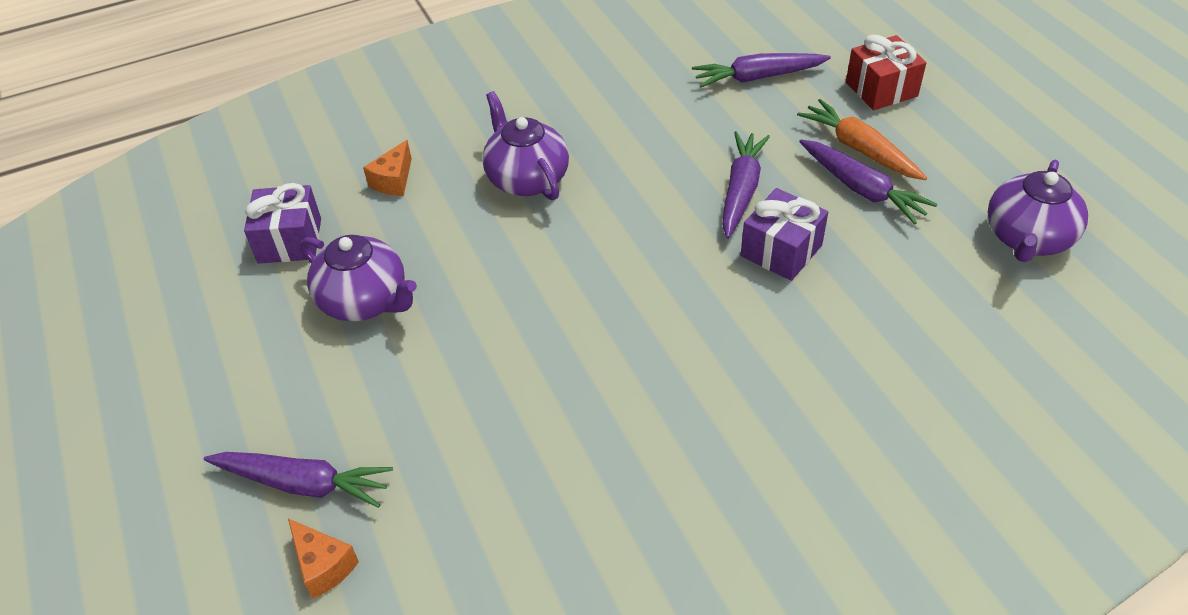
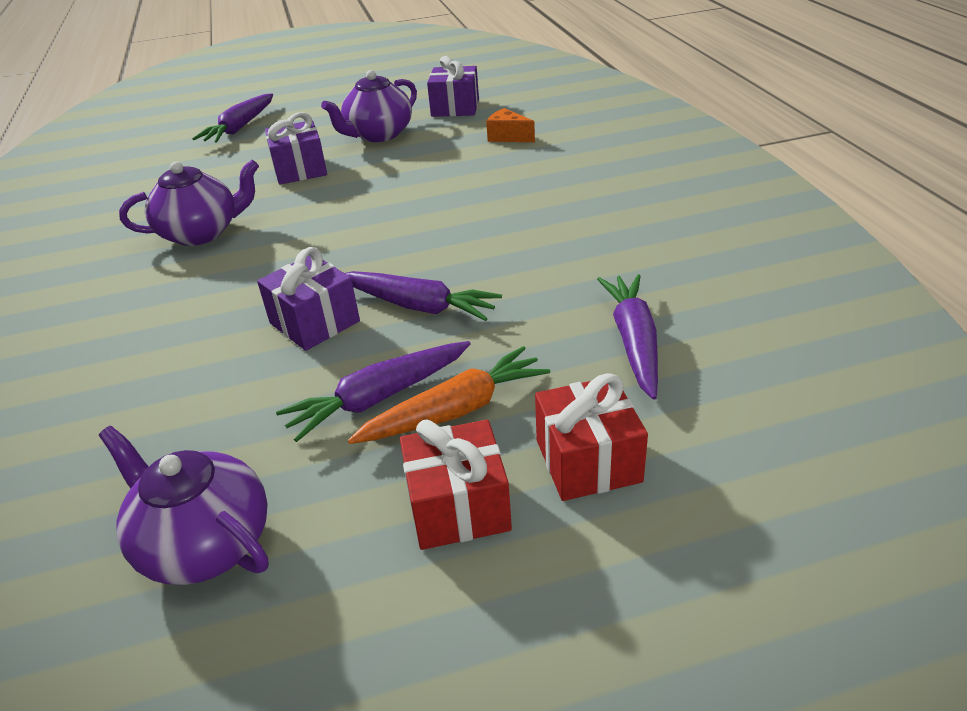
camera: 100 degrees right, 10 degrees down
orange cheese [288,519,359,598] -> none
purple teapot [482,91,569,201] -> purple teapot moved to [119,160,259,246]
none -> purple gift [265,112,327,185]
none -> red gift [400,419,512,550]

